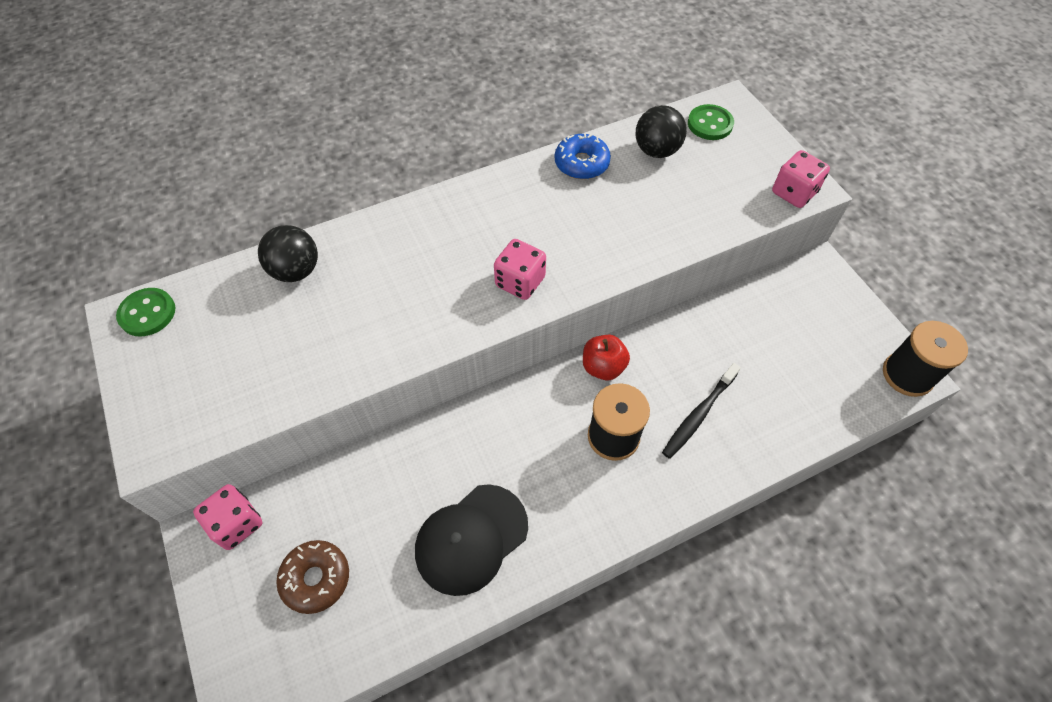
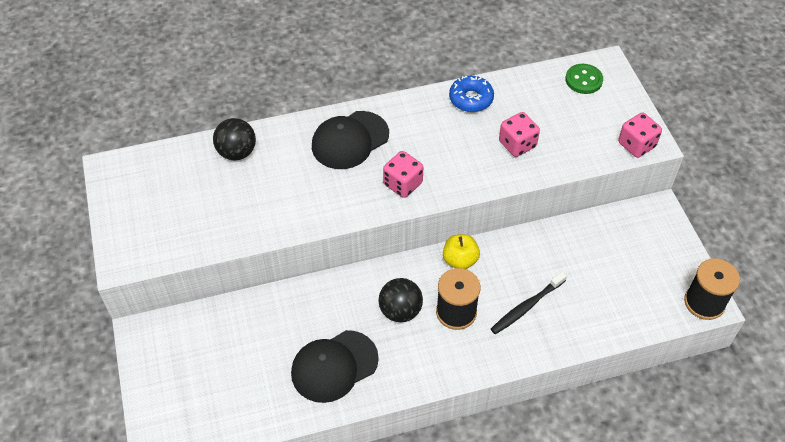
camera: 10 degrees right, 5 degrees down
green button [116,288,175,337] -> none
pink dice [193,484,262,550] -> pink dice moved to [499,112,540,157]
brown donut [276,540,349,614] -> none
red apple [583,335,630,380] -> yellow apple [443,234,480,269]
black ball [636,105,687,158] -> black ball moved to [379,278,423,322]
none -> black cap [312,111,389,169]

